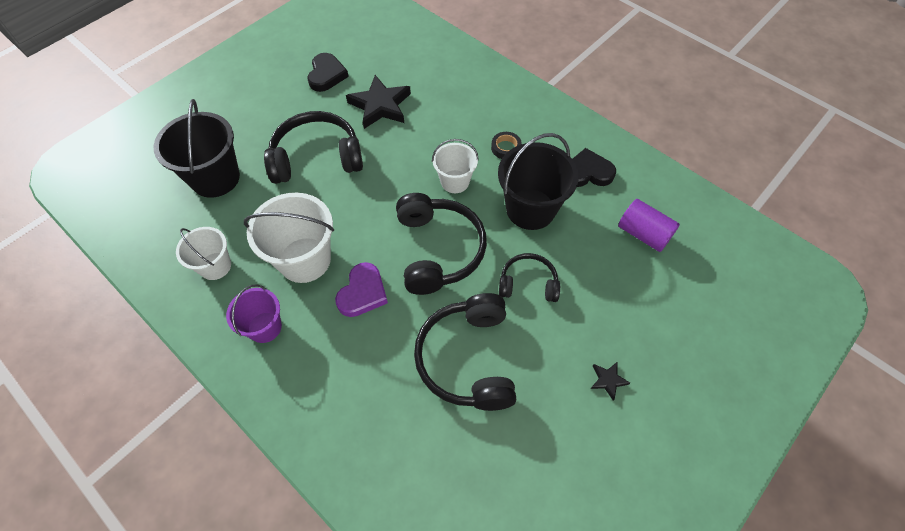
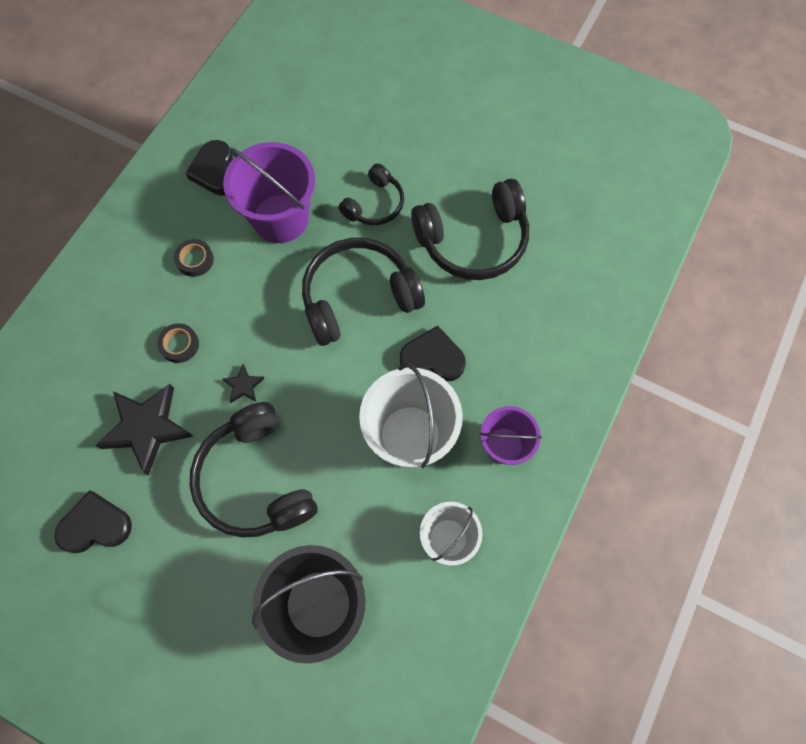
camera: 105 degrees left, 10 degrees up
purple heart [335,262,388,317] -> black heart [400,326,466,381]
white bucket [432,139,479,193] -> none
black bucket [498,133,579,230] -> purple bucket [223,142,315,243]
black headphones [499,253,560,302] -> black headphones turned 135 degrees counterclockwise [339,163,404,225]
black star [591,362,630,400] -> black star moved to [223,364,265,403]
purple cylinder [618,199,680,252] -> none
none -> black tape [157,323,199,363]

